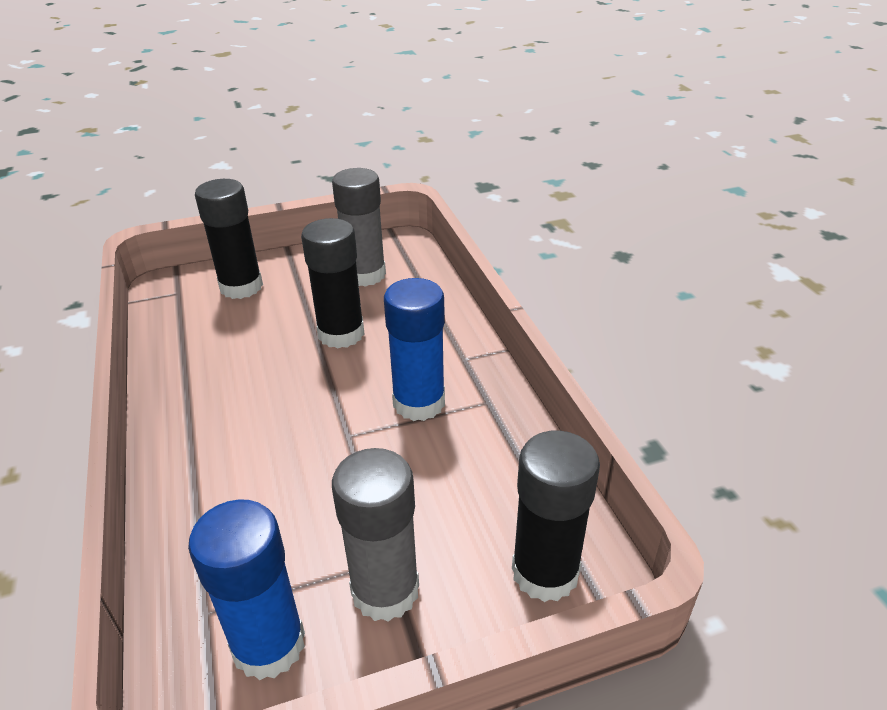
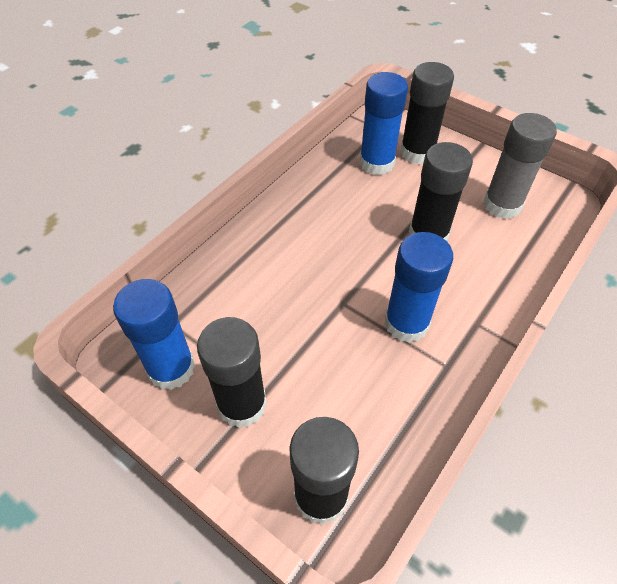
camera: 55 degrees right, 15 degrees up
grey glue stick [332,448,419,622] -> black glue stick [197,317,267,428]
none -> blue glue stick [360,72,408,175]

